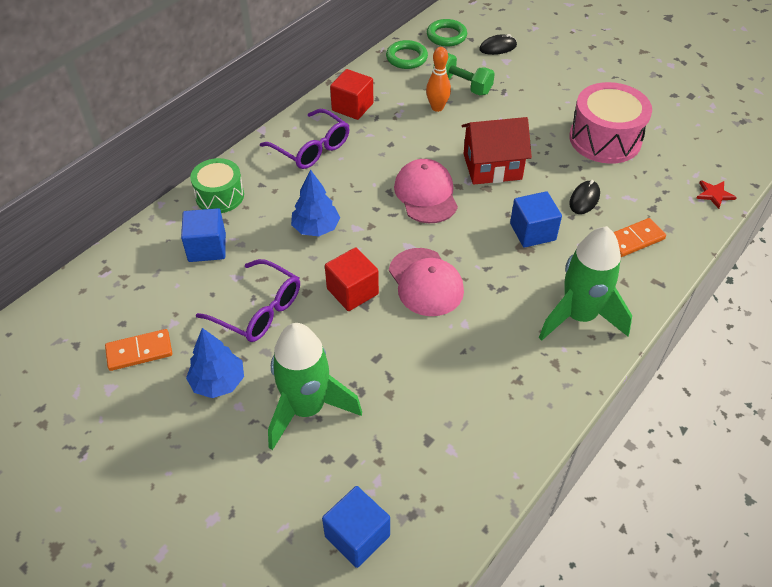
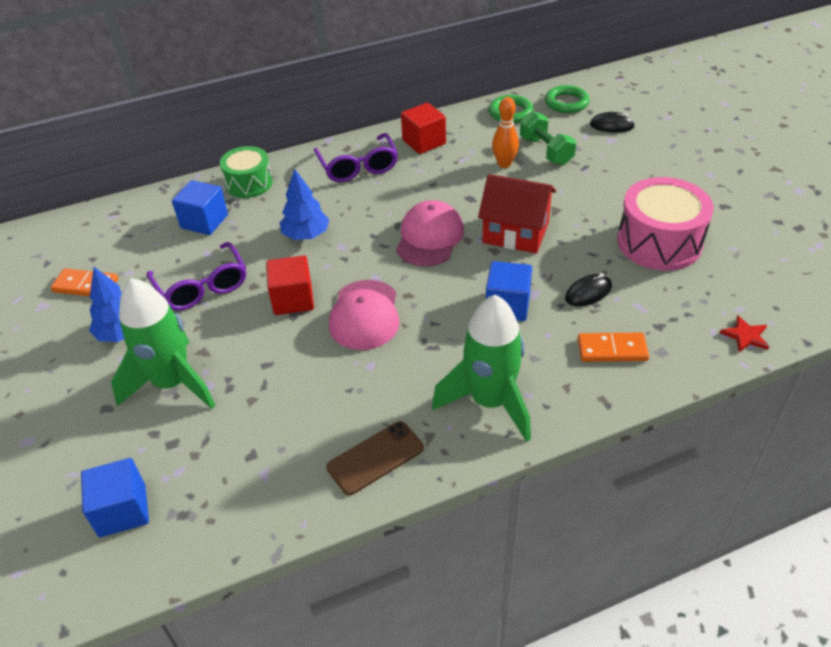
camera: 30 degrees right, 5 degrees down
none -> brown phone [327,421,424,495]

